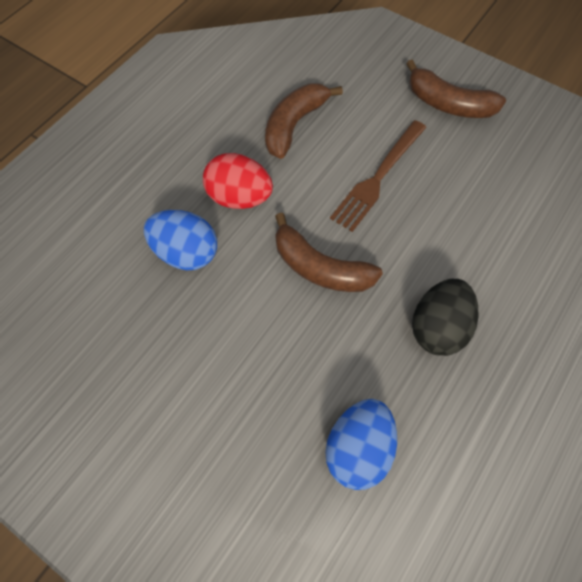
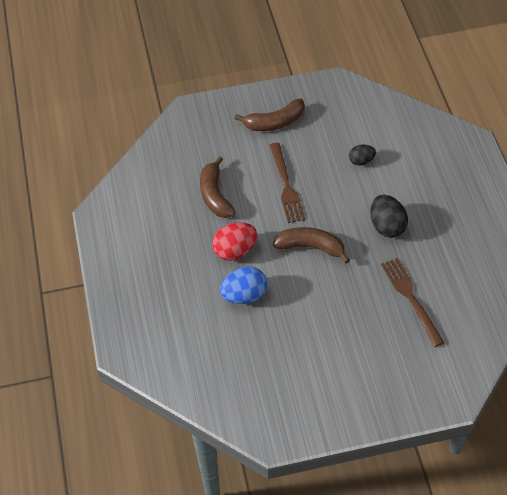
camera: 45 degrees left, 10 degrees down
brown banana [275,213,383,292] -> brown banana turned 150 degrees counterclockwise [273,227,350,264]
blue egg [325,399,397,490] -> brown fork [381,258,444,347]
none -> black egg [349,144,376,166]

